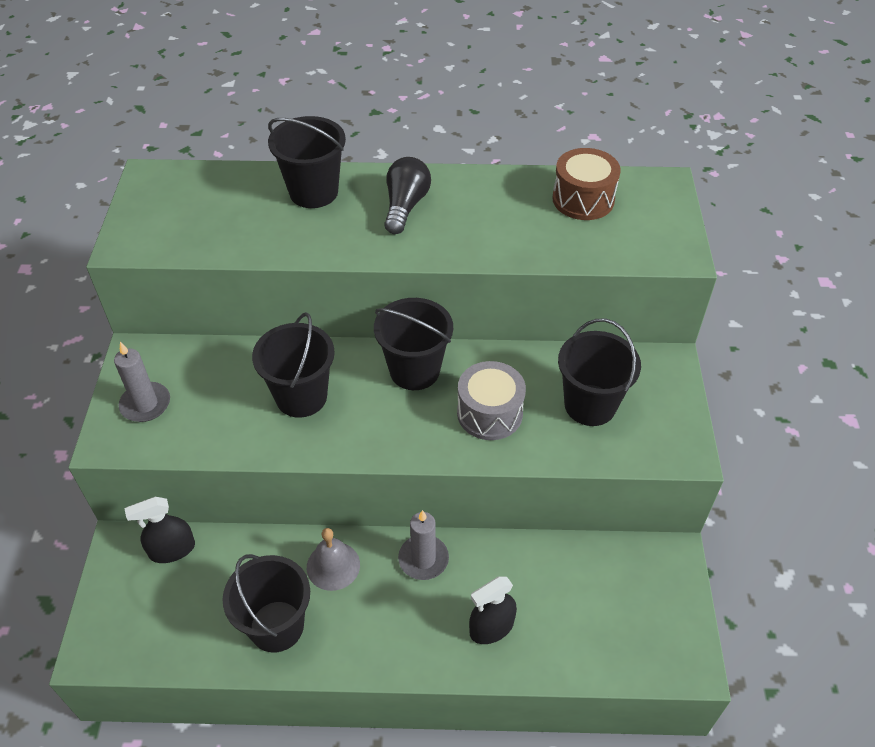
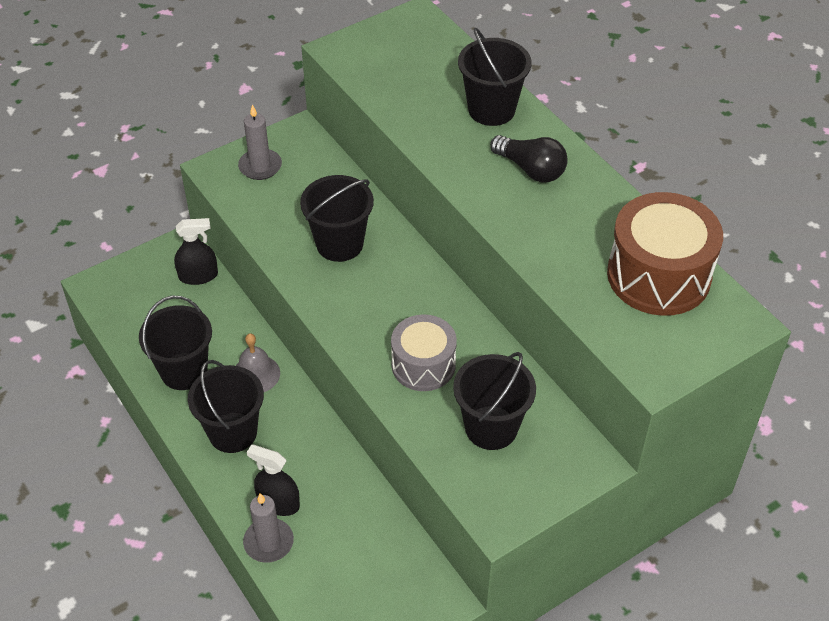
camera: 55 degrees right, 0 degrees up
black spray bottle [125,497,195,563] -> black spray bottle turned 135 degrees clockwise [174,218,218,285]
black bucket [374,298,453,390] -> black bucket moved to [188,360,264,453]
black light bulb [384,157,431,234] -> black light bulb turned 60 degrees clockwise [490,135,568,183]
grey candle [398,510,449,580] -> grey candle moved to [243,493,294,563]
brown drum [552,148,621,220] -> brown drum [607,192,723,316], size x1.54

